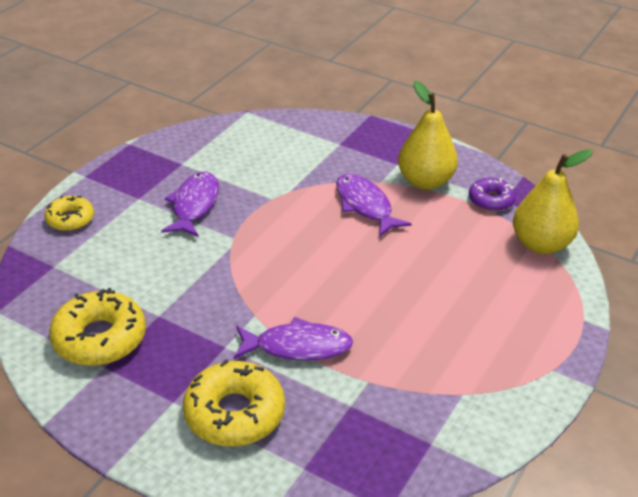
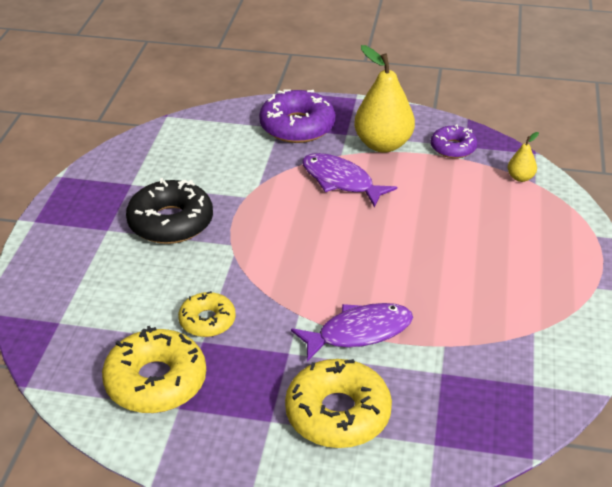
camera: 20 degrees left, 0 degrees up
yellow donut [45,196,94,231] -> yellow donut moved to [178,291,236,337]
purple fish [161,172,219,237] -> black donut [126,178,213,244]
yellow pear [513,149,593,254] -> yellow pear [508,132,539,182], size x0.46
none -> purple donut [259,89,336,143]

